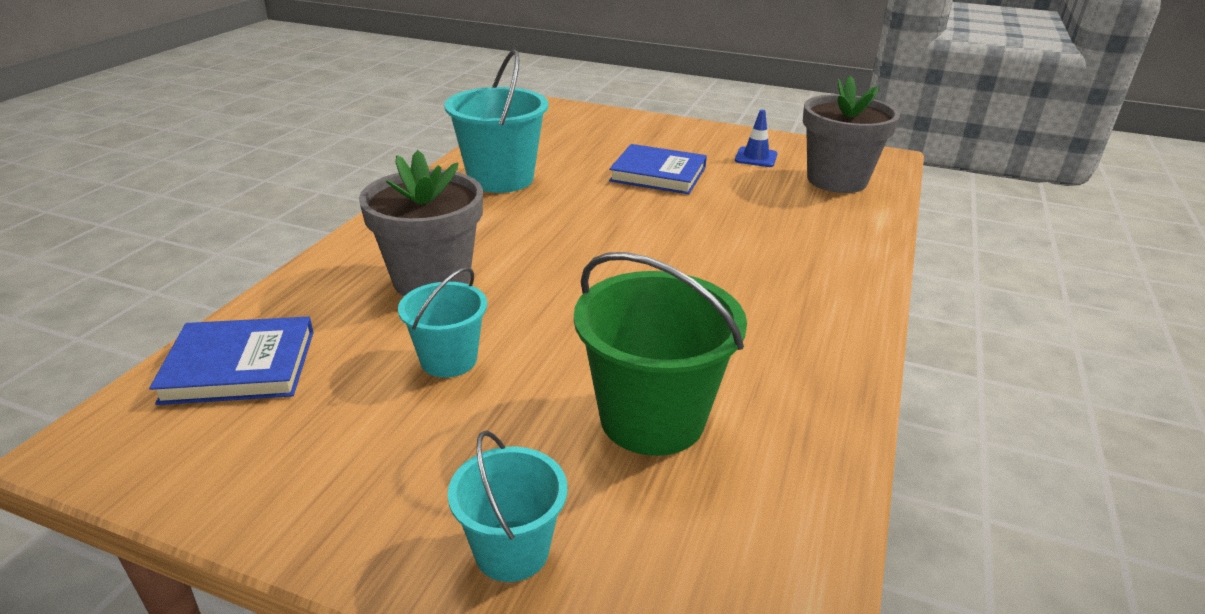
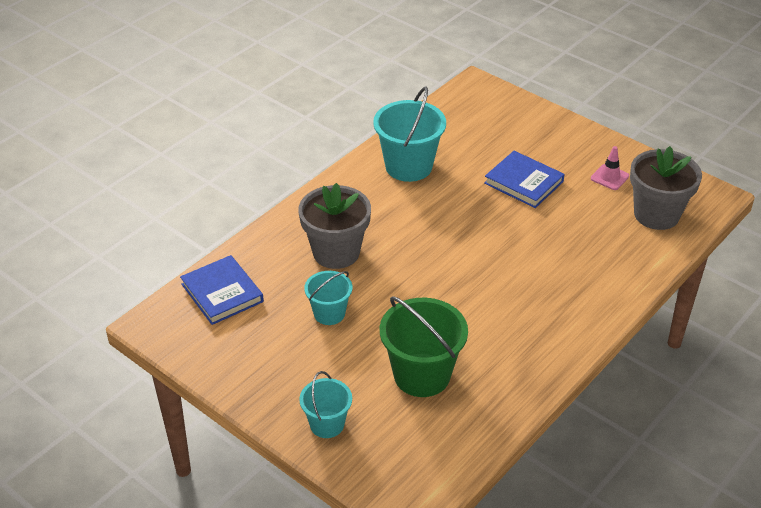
camera: 20 degrees right, 10 degrees up
blue book [149,316,314,405] -> blue book turned 45 degrees clockwise [180,255,264,325]
blue traffic cone [735,110,777,167] -> pink traffic cone [591,146,629,190]

